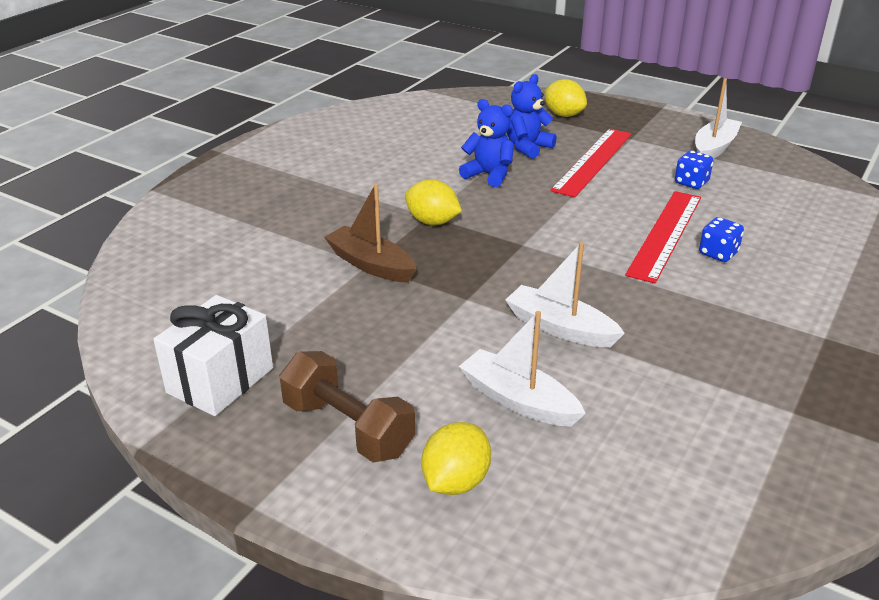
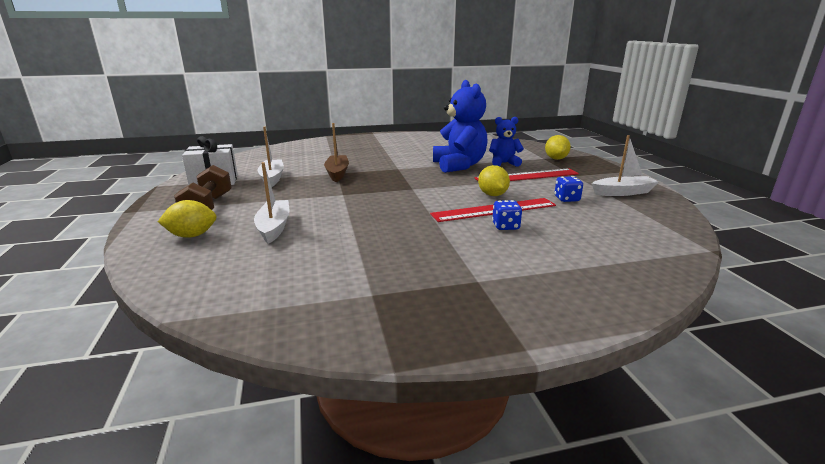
camera: 45 degrees right, 10 degrees down
yellow lemon [405,180,462,225] -> yellow lemon moved to [478,165,510,196]
blue teddy bear [459,99,514,187] -> blue teddy bear [433,80,488,173], size x1.74
white boat [505,242,625,347] -> white boat moved to [257,126,284,187]

